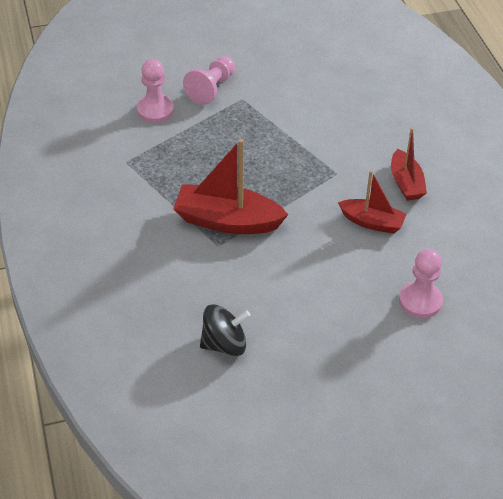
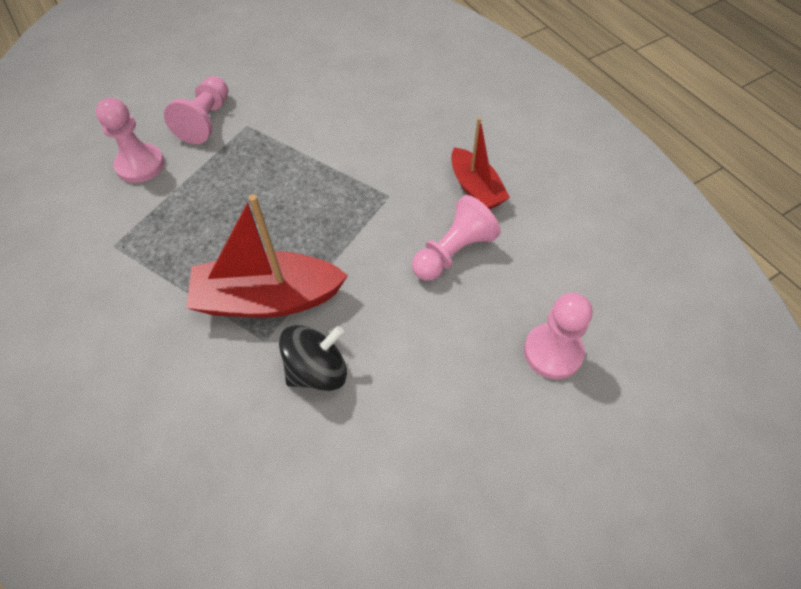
camera: 15 degrees left, 10 degrees up
black spinning top [200,304,251,356] -> black spinning top moved to [279,325,347,391]
red boat [338,170,407,234] -> pink pawn [412,195,501,281]

